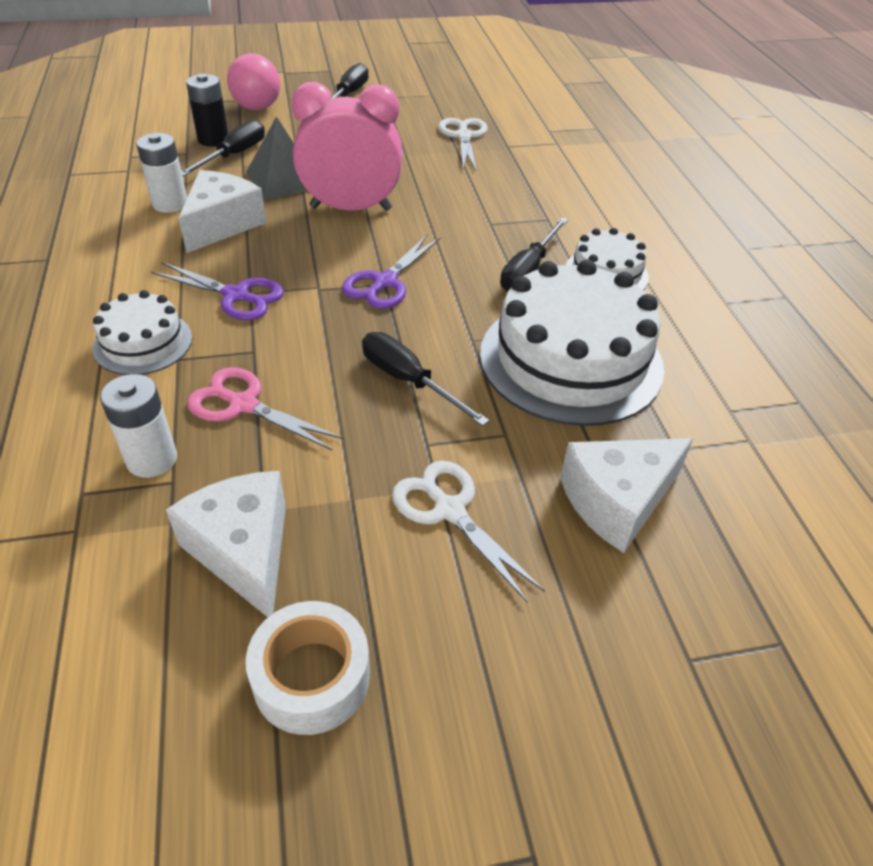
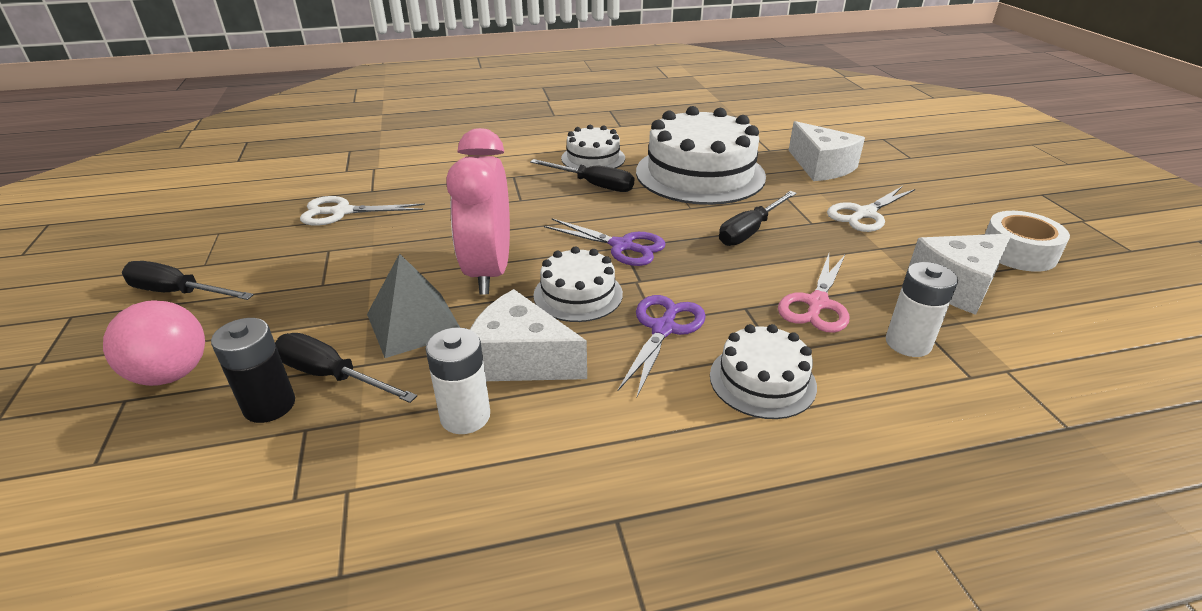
camera: 90 degrees left, 10 degrees down
none -> white cake [533,247,623,322]

